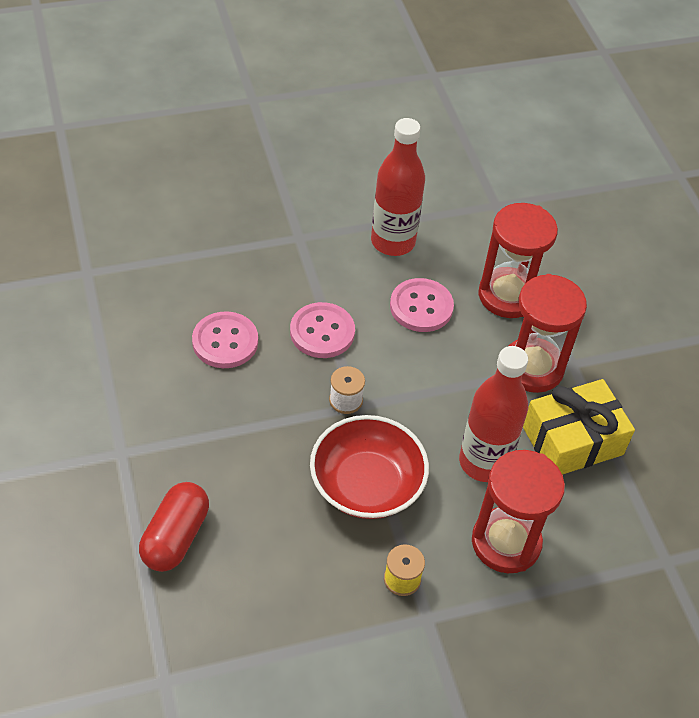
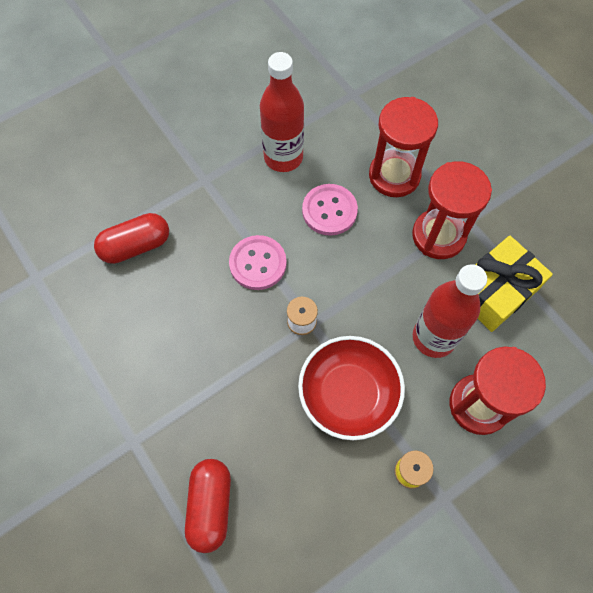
camera: 15 degrees left, 15 degrees up
pink button [192,311,258,368] -> none
none -> red capsule [94,213,169,264]

